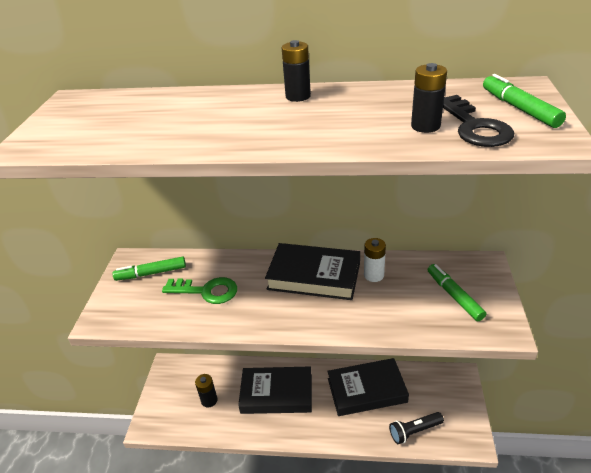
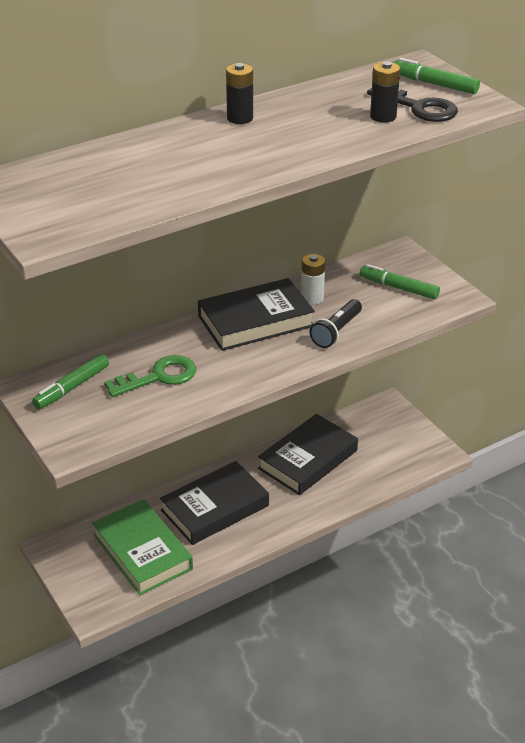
camera: 40 degrees left, 0 degrees up
black battery [195,374,217,408] -> green book [92,499,193,595]
black flashlight [389,412,444,444] -> black flashlight moved to [310,299,362,348]

